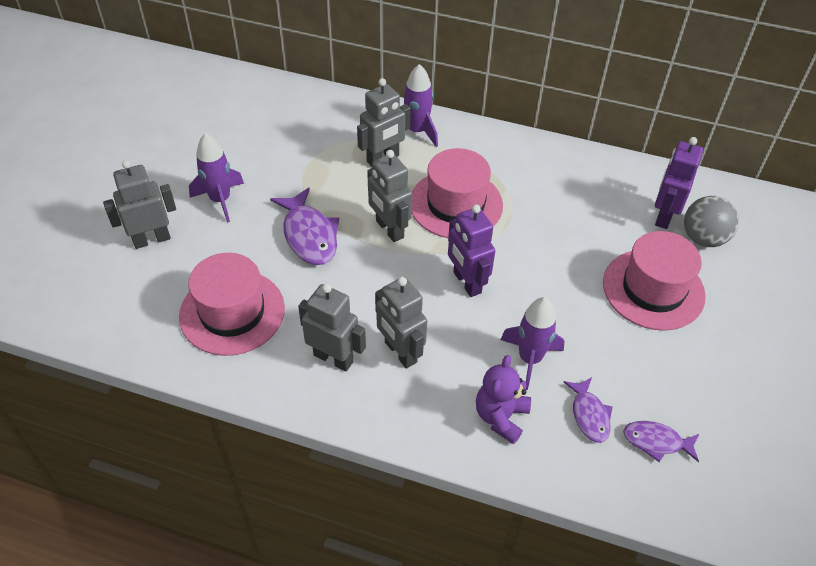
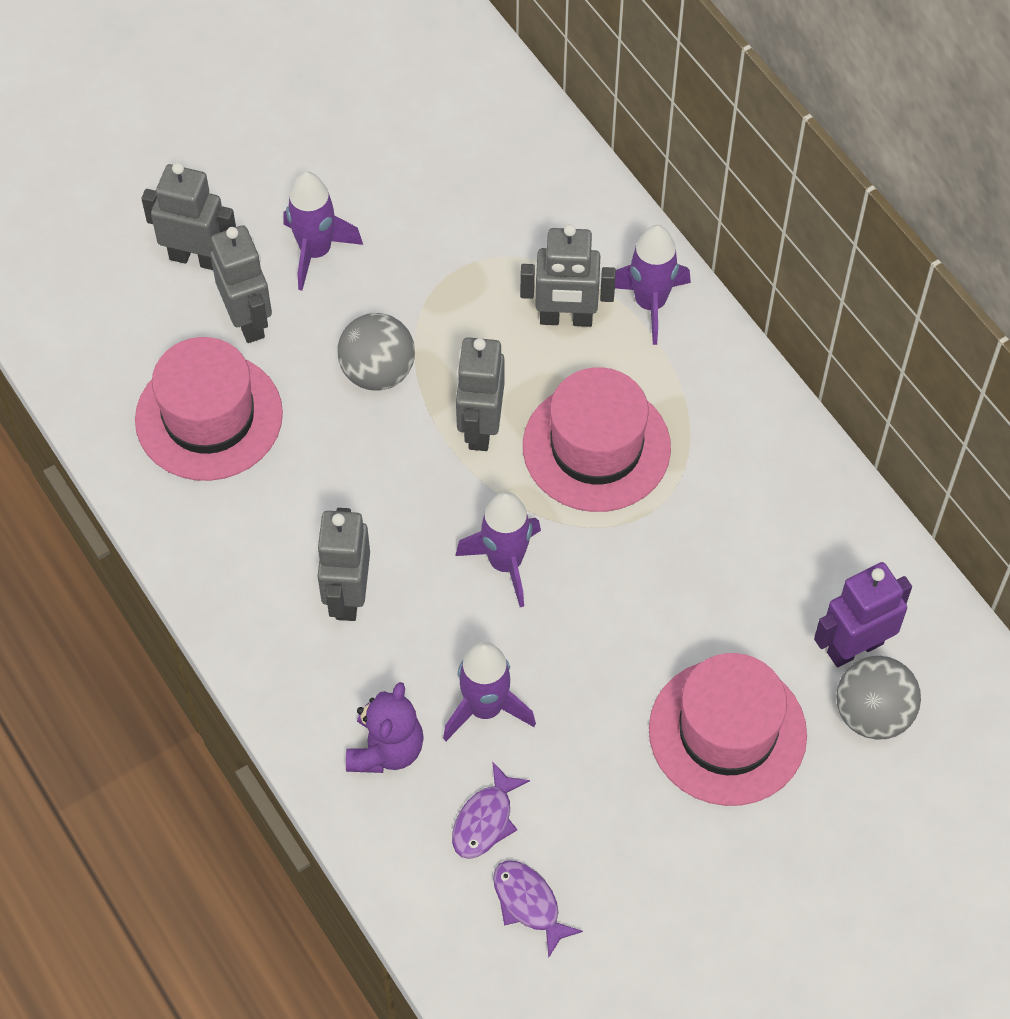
camera: 40 degrees right, 10 degrees up
purple fish [270,187,339,265] -> grey ball [337,313,415,391]
grey robot [298,283,366,371] -> grey robot moved to [210,225,272,343]
purple robot [448,205,495,297] -> purple rocket [455,492,541,607]
purple teddy bear [476,355,531,444] -> purple teddy bear turned 135 degrees clockwise [346,682,424,773]

